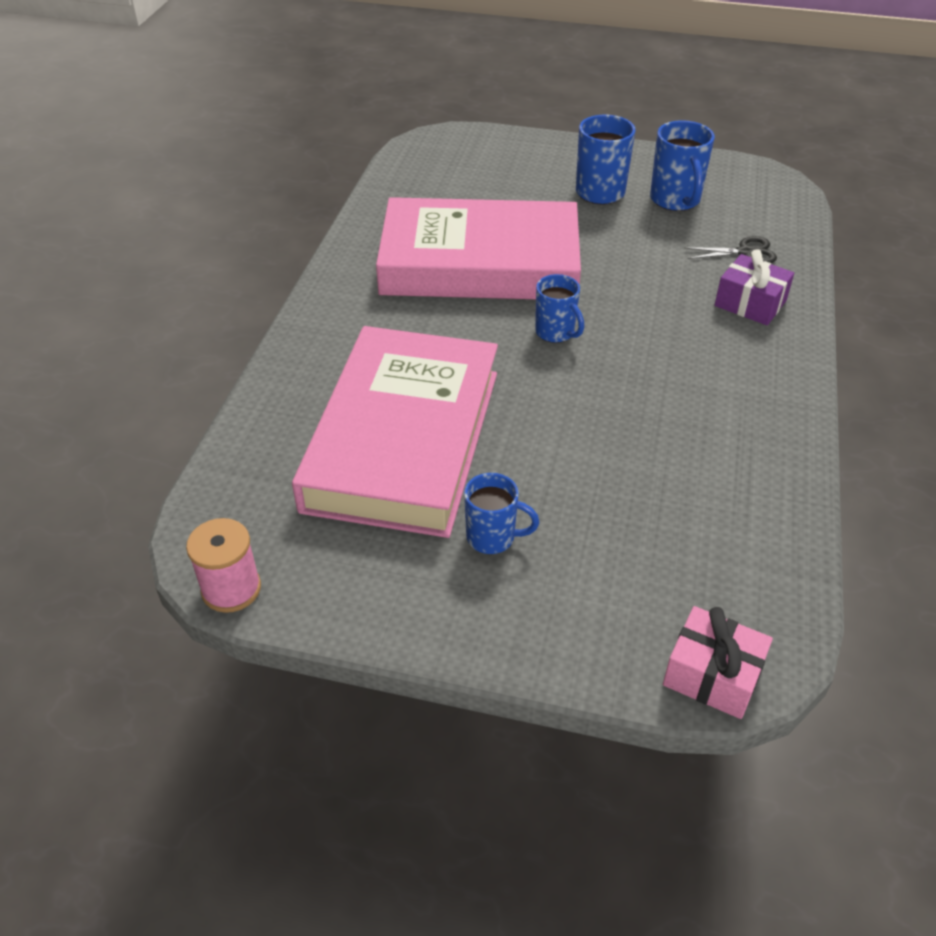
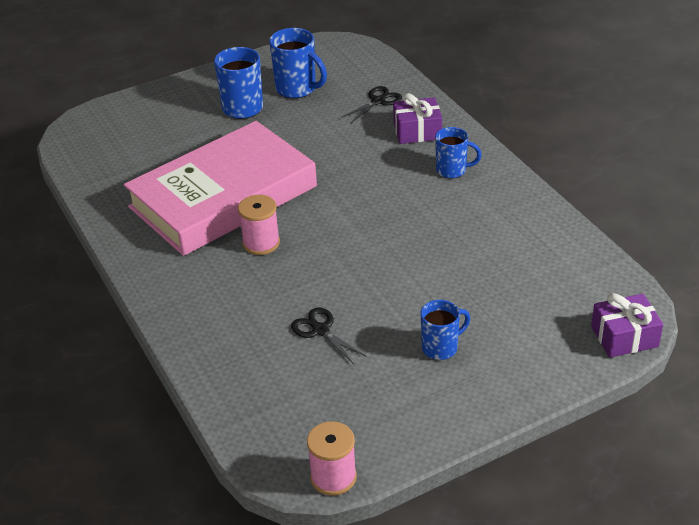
camera: 40 degrees left, 5 degrees down
pink book [292,326,498,538] -> black scissors [291,308,366,364]
blue mug [535,274,584,343] -> blue mug moved to [435,127,482,178]
pink gift [663,606,773,719] -> purple gift [591,293,663,358]
none -> pink spool [238,195,280,255]

